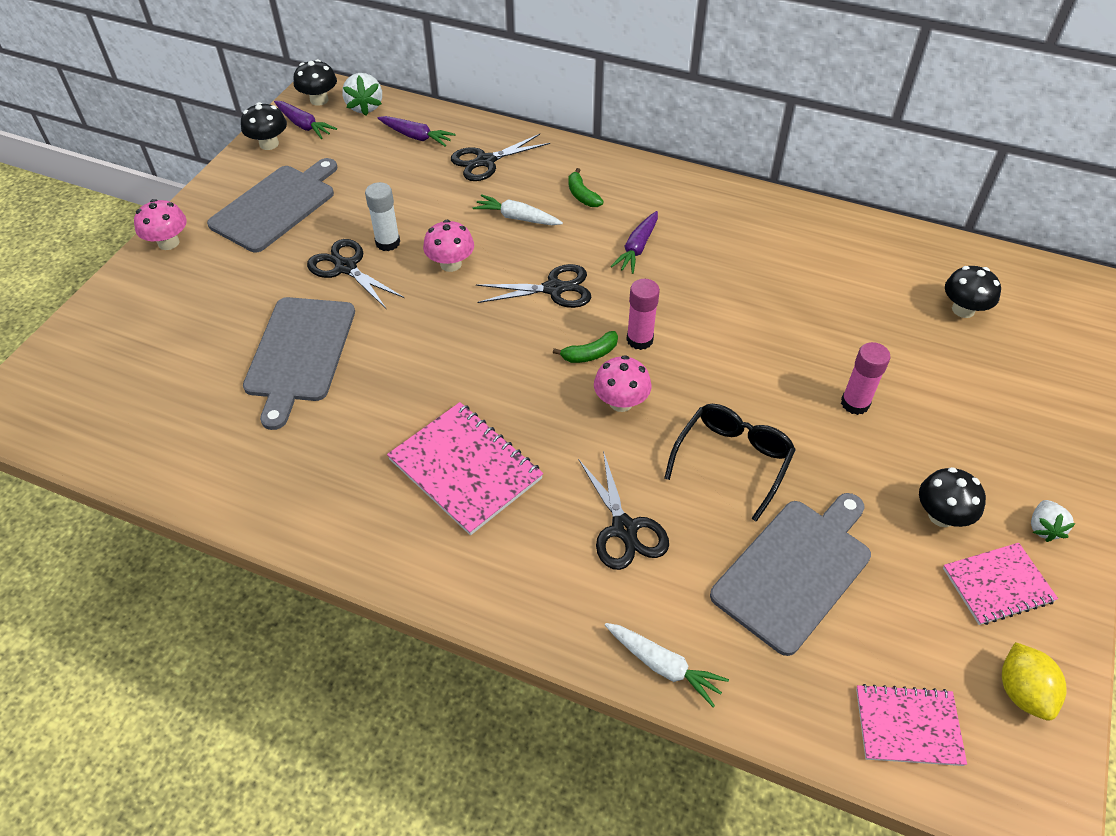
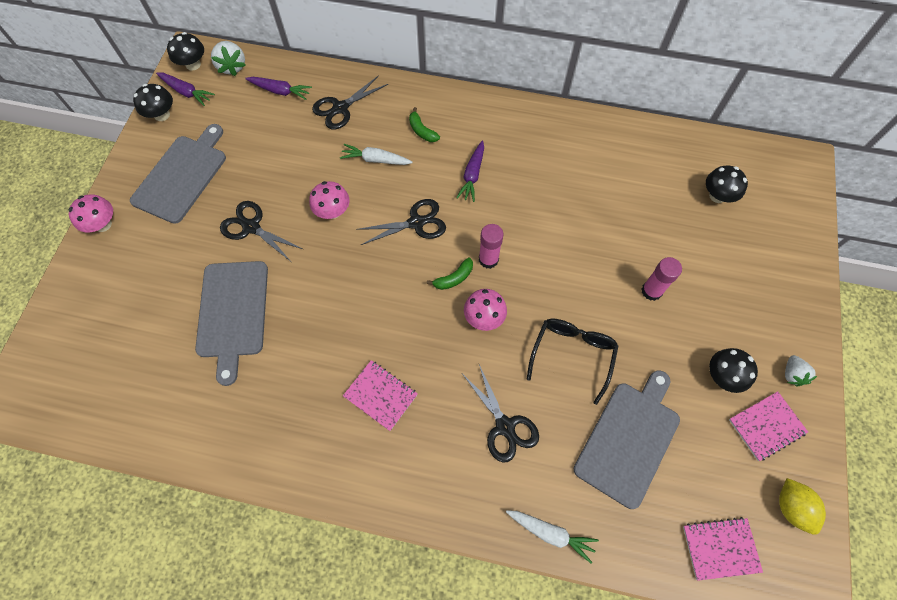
camera: 10 degrees left, 15 degrees up
white glue stick [365,182,400,251] -> none
pink notebook [387,402,543,535] -> pink notebook [343,360,418,431], size x0.64

